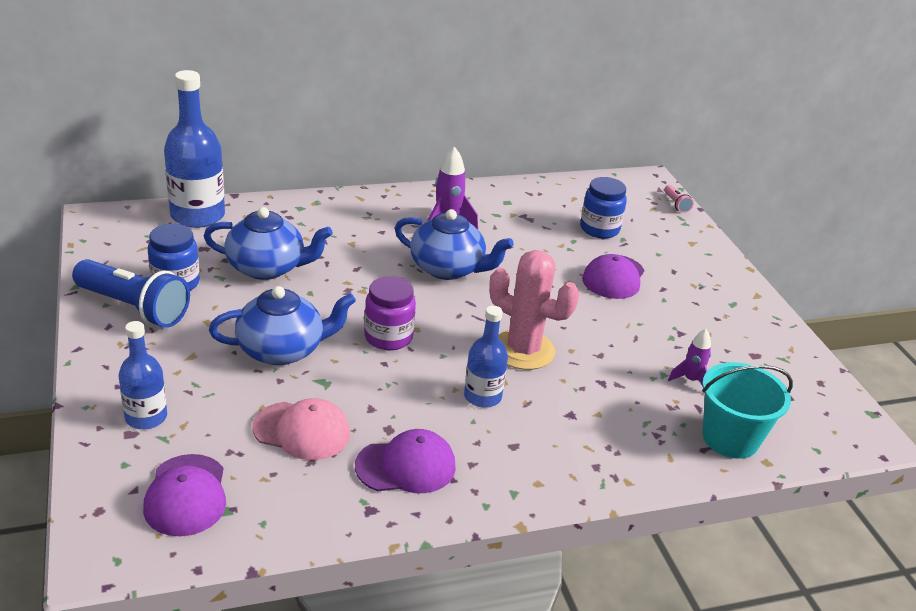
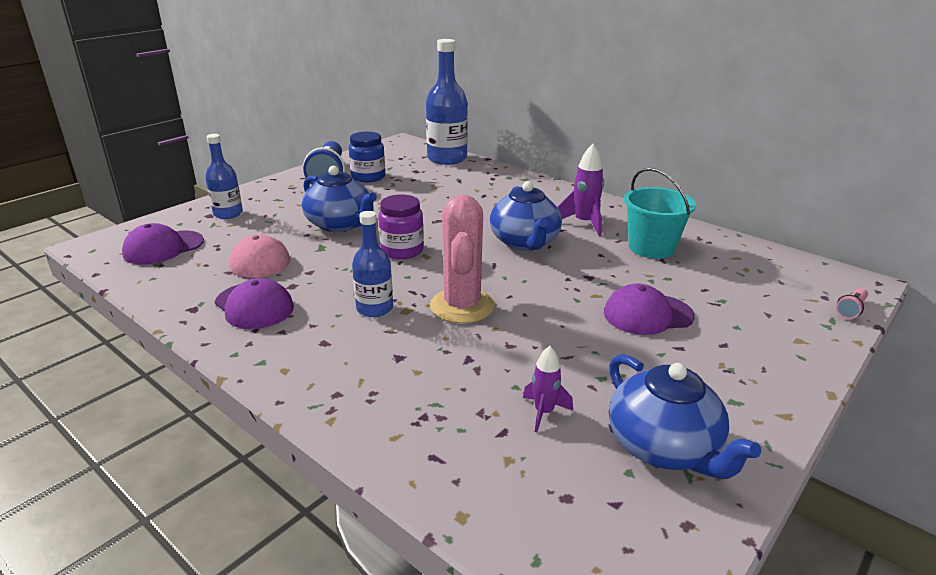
camera: 60 degrees right, 5 degrees down
blue teapot [204,207,333,280] -> blue teapot moved to [609,354,761,479]
blue jar [580,177,627,239] -> none
turquoise bucket [702,362,793,459] -> turquoise bucket moved to [624,168,696,259]

